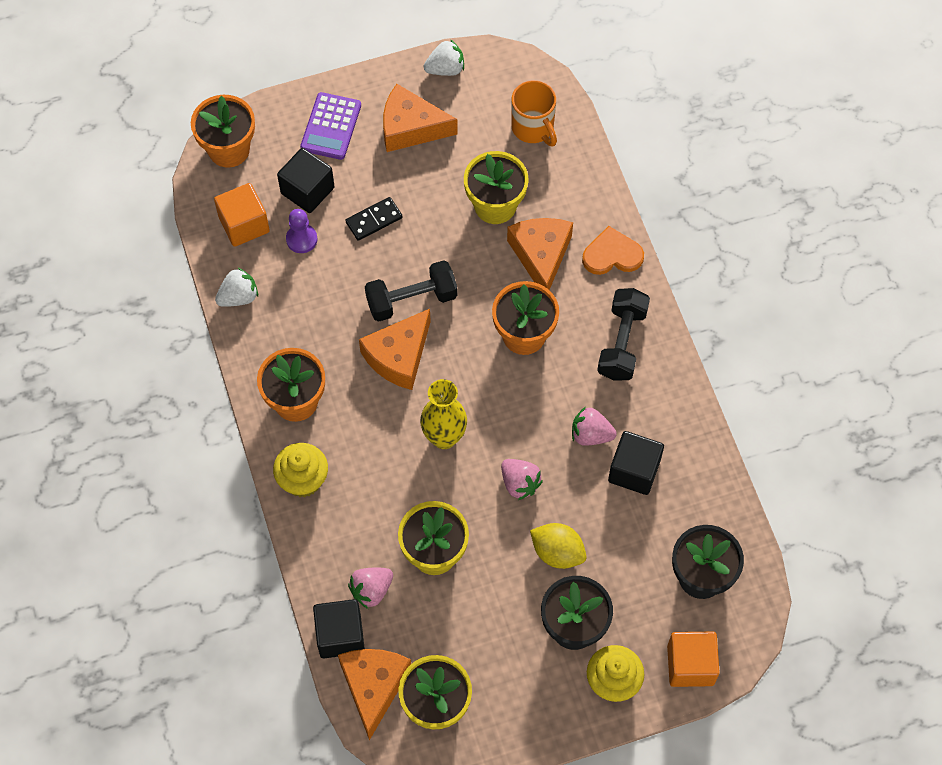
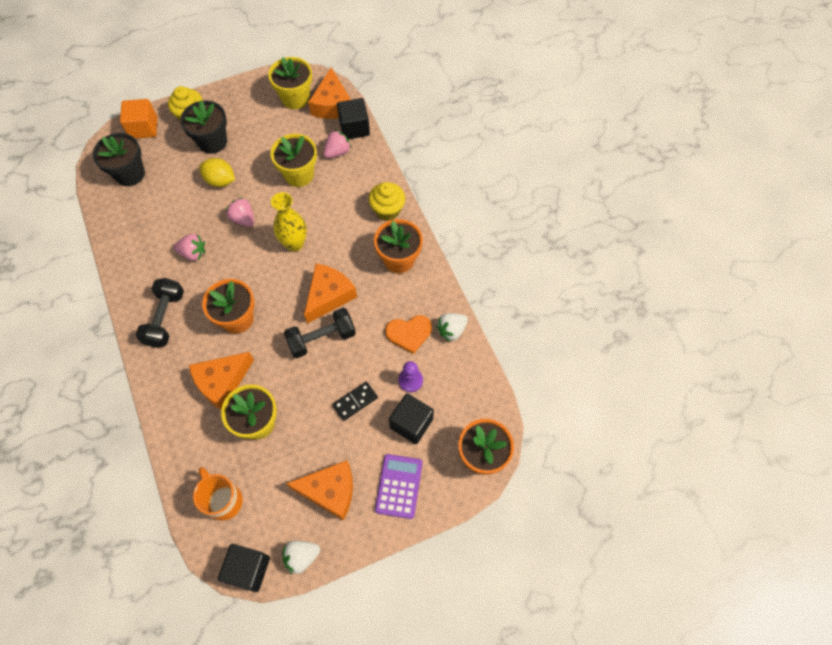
camera: 175 degrees right, 0 degrees up
orange cube [214,183,270,247] -> none
orange cheese [507,218,573,290] -> orange cheese turned 60 degrees clockwise [189,352,254,409]
orange heart [582,226,644,275] -> orange heart moved to [385,315,432,354]
black cube [608,431,664,495] -> black cube moved to [218,544,270,592]

